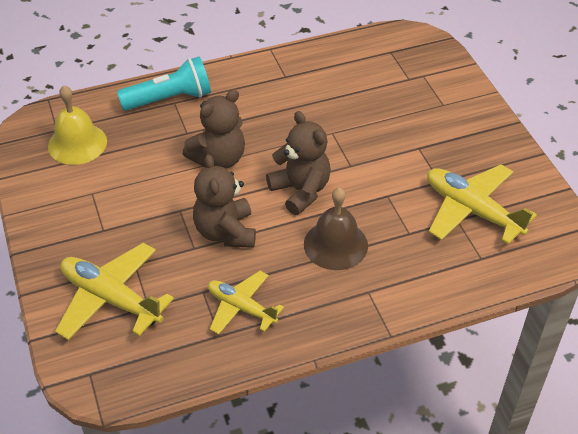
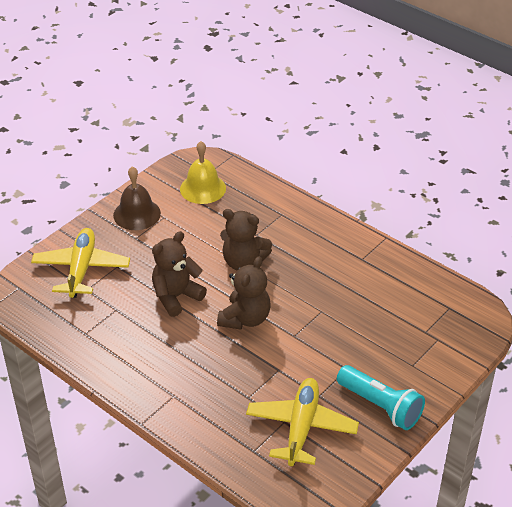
camera: 60 degrees right, 5 degrees down
turquoise flashlight [117,57,211,111] -> turquoise flashlight moved to [337,365,425,430]
yellow plane [208,271,284,335] -> none
brown bell [304,187,368,270] -> brown bell moved to [113,166,161,230]

